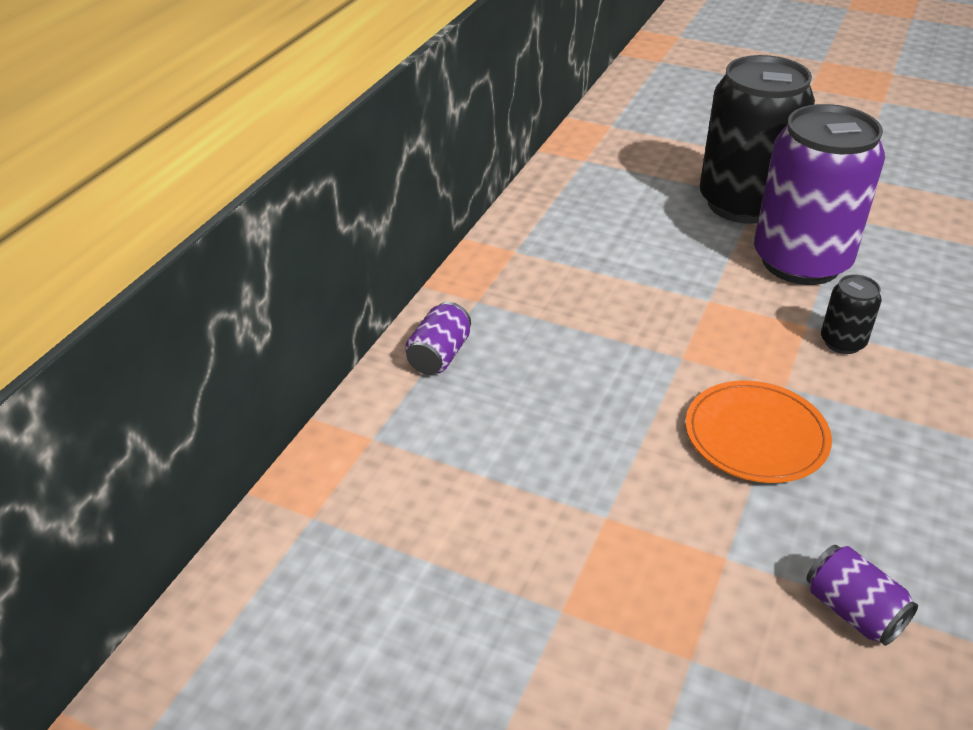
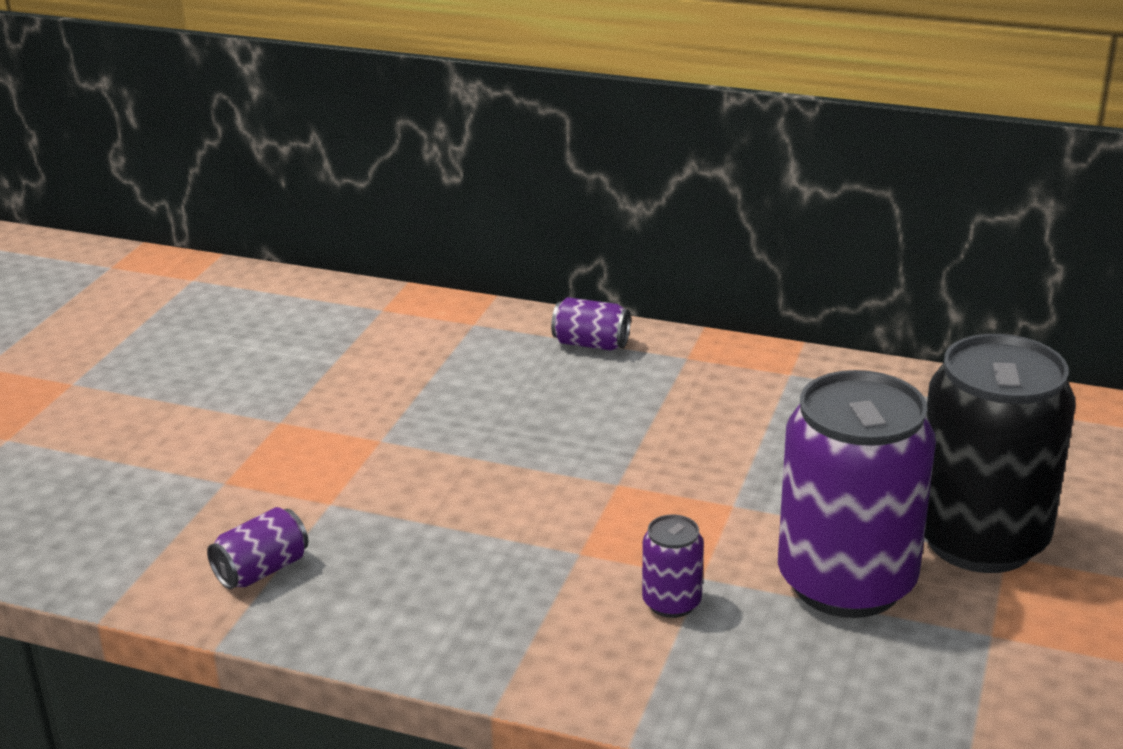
camera: 85 degrees right, 10 degrees down
orange plate [686,380,832,483] -> none
black can [821,274,882,354] -> purple can [642,514,704,618]

